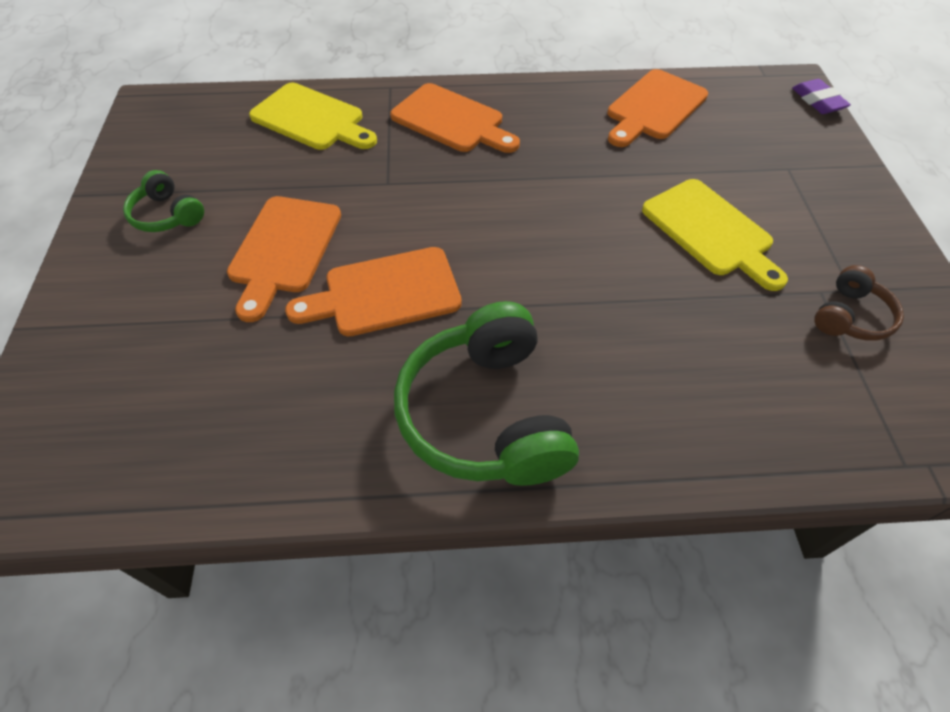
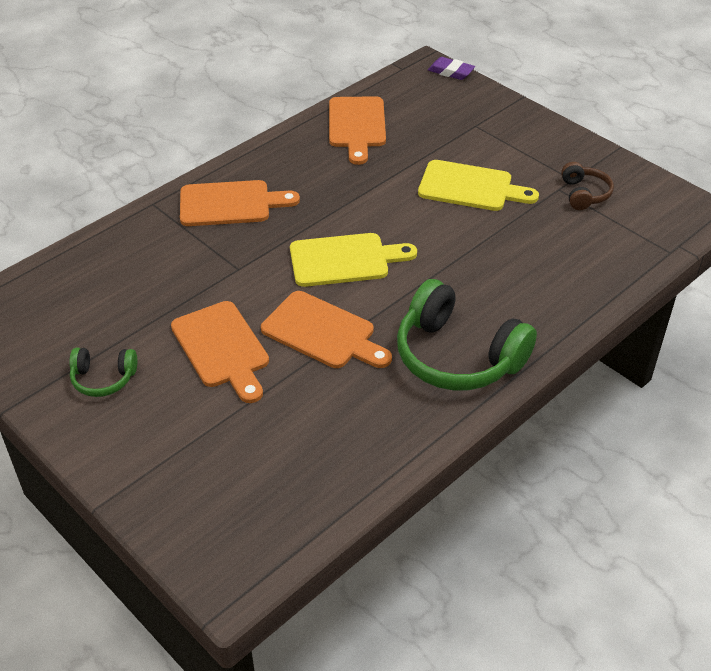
camera: 40 degrees left, 10 degrees down
yellow cutting board [249,83,377,150] -> yellow cutting board moved to [290,233,417,287]
orange cutting board [285,247,462,336] -> orange cutting board turned 90 degrees counterclockwise [261,291,392,368]

